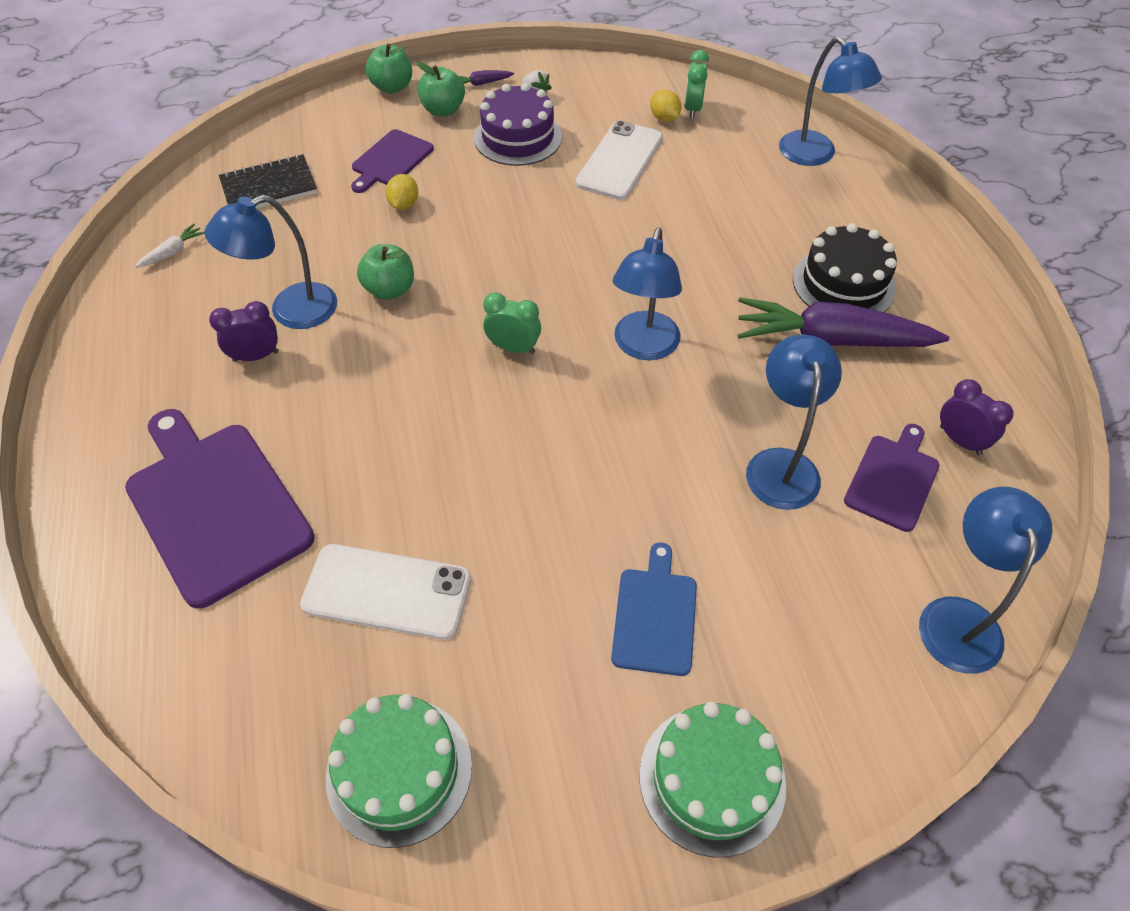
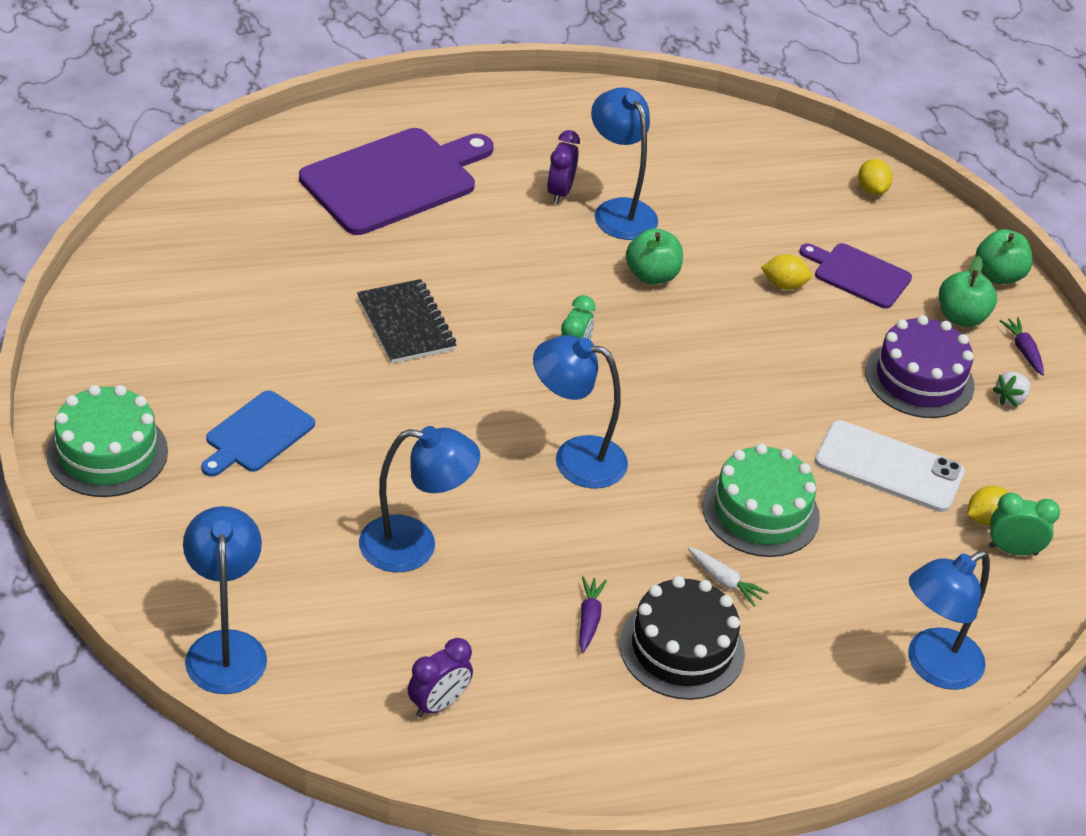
camera: 85 degrees right, 10 degrees down
white carrot [135,224,205,268] -> white carrot moved to [688,547,769,607]
purple clock [209,301,279,362] -> purple clock turned 150 degrees counterclockwise [547,130,580,204]
black notebook [219,154,317,208] -> black notebook moved to [357,279,456,364]
white phone [300,544,471,640] -> none
green cake [326,694,472,848] -> green cake moved to [702,444,820,557]
blue cutting board [611,542,697,676] -> blue cutting board turned 120 degrees clockwise [201,390,315,477]
purple carrot [738,297,949,347] -> purple carrot [579,576,607,653], size x0.40
purple cutting board [844,424,939,532] -> none
blue lamp [919,487,1053,674] -> blue lamp turned 105 degrees counterclockwise [183,506,267,694]
none -> yellow lemon [858,159,892,195]

